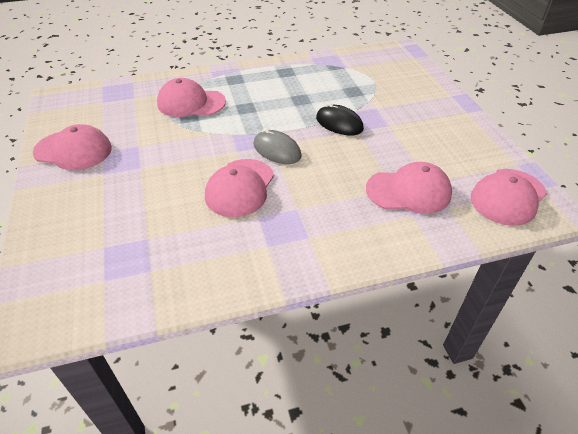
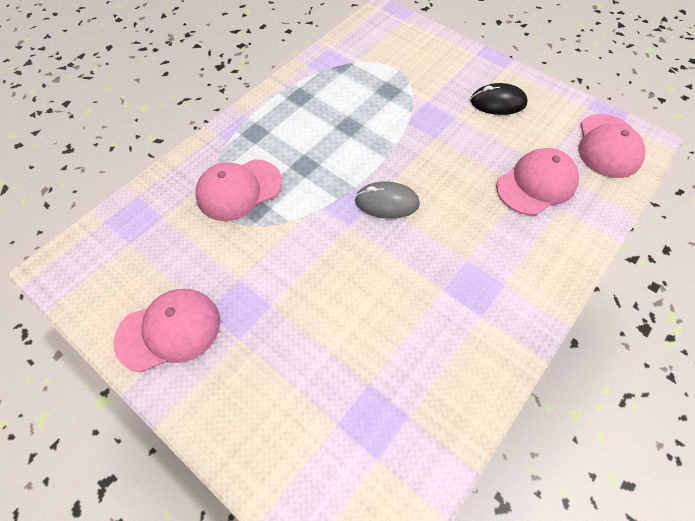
camera: 35 degrees left, 15 degrees up
pink cap [205,159,274,217] -> none
black mouse [316,103,364,135] -> black mouse moved to [470,83,528,115]

